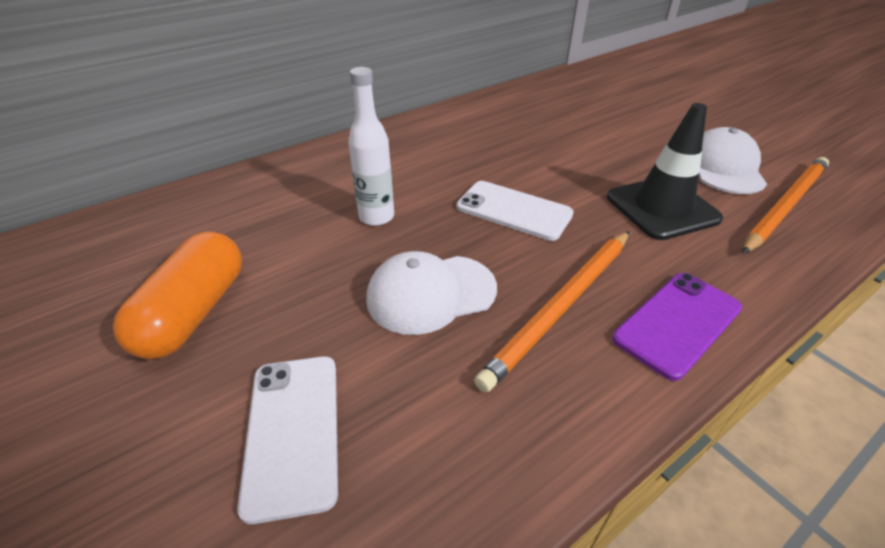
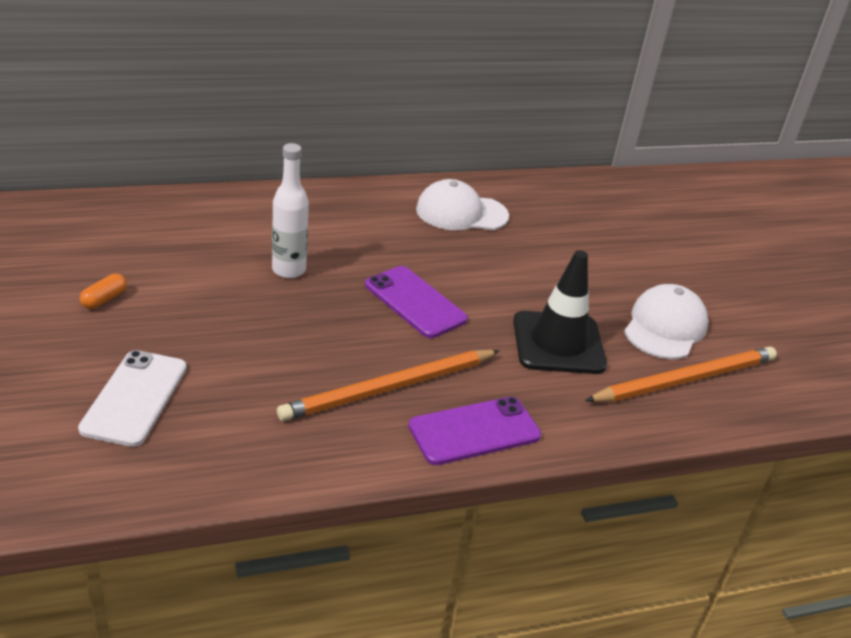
camera: 15 degrees right, 5 degrees down
orange capsule [113,232,242,359] -> orange capsule [80,274,127,309], size x0.43
white cap [366,251,497,335] -> white cap moved to [416,179,509,230]
white phone [457,181,574,241] -> purple phone [365,266,468,338]

